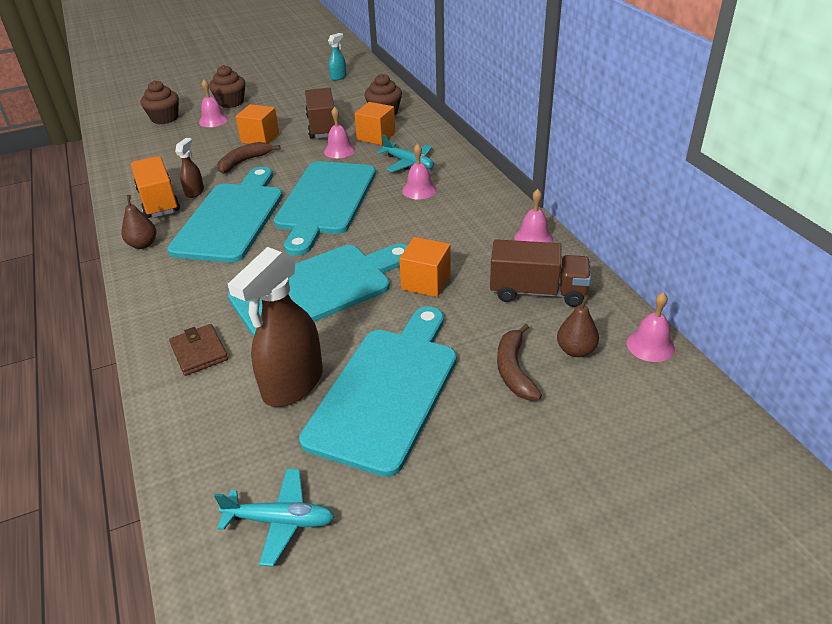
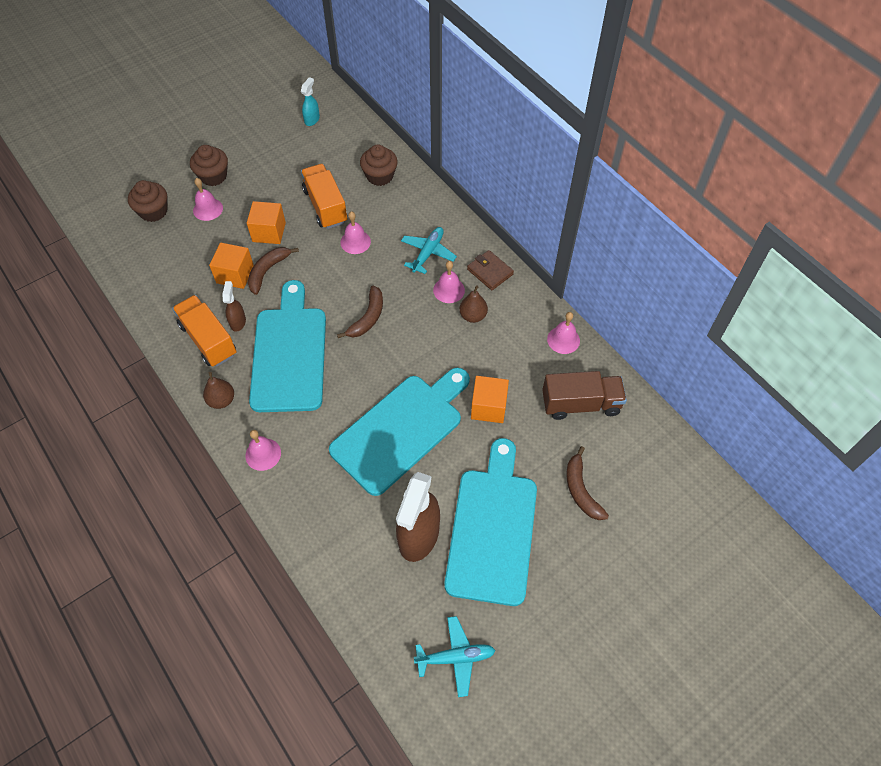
camera: 15 degrees left, 20 degrees up
brown wallet [169,324,228,376] -> brown wallet moved to [467,250,514,290]
turquoise cutting board [274,161,376,256] -> brown banana [337,285,383,338]
brown truck [305,88,335,139] -> orange truck [301,164,347,229]
orange cube [354,102,396,145] -> orange cube moved to [209,243,254,289]
turquoise plane [377,135,434,172] -> turquoise plane turned 90 degrees counterclockwise [401,227,457,274]
brown pear [557,295,599,357] -> brown pear moved to [459,285,488,323]
pink bell [627,292,675,362] -> pink bell moved to [245,430,281,471]

